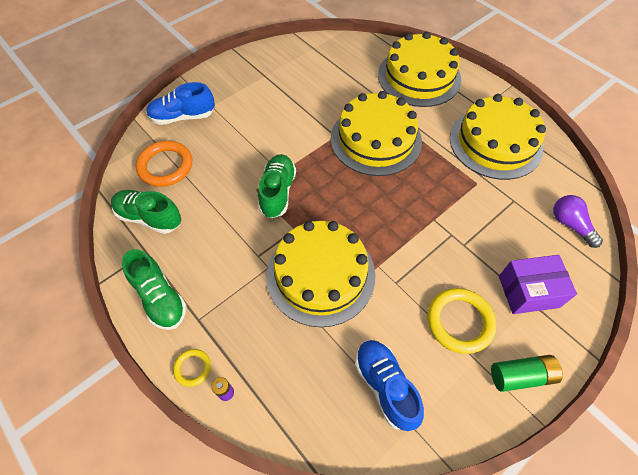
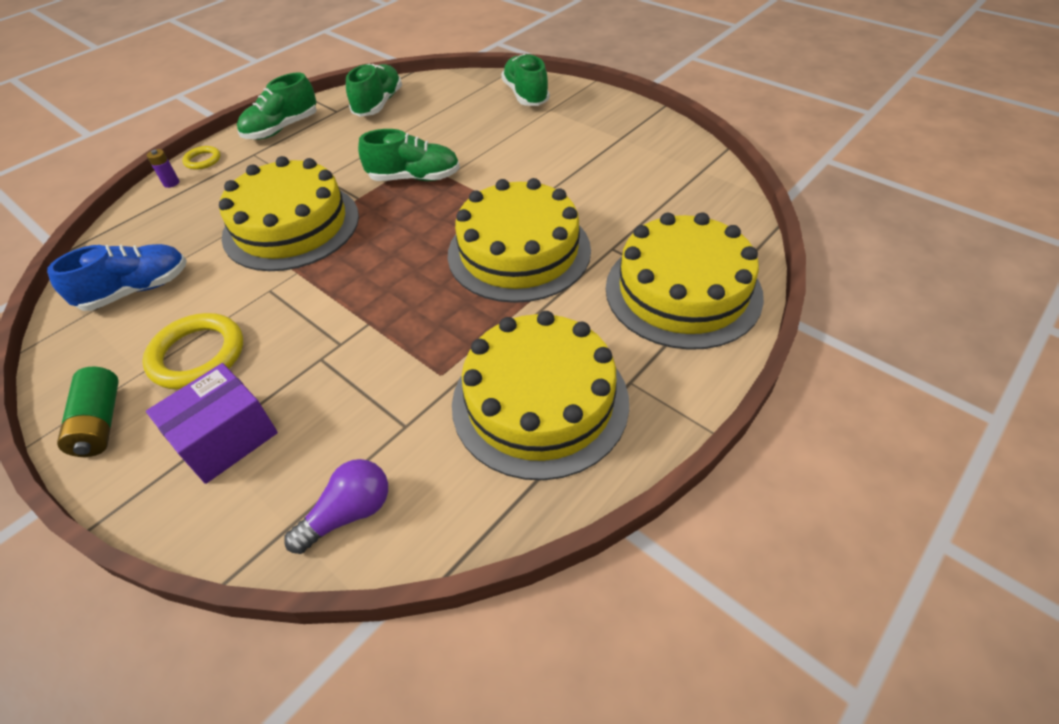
camera: 85 degrees right, 10 degrees down
orange ring [136,141,192,187] -> none
blue shoe [146,82,215,125] -> green shoe [501,54,550,106]
purple box [499,255,577,314] -> purple box turned 60 degrees clockwise [146,363,278,484]

